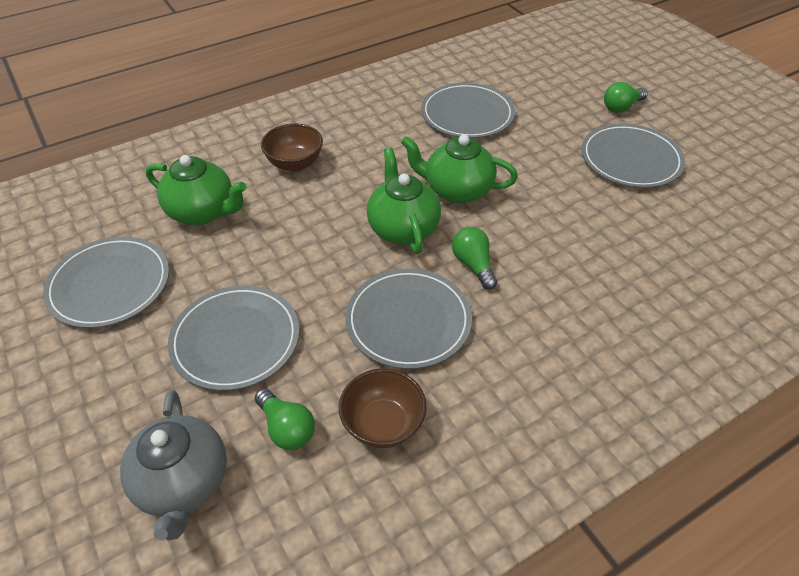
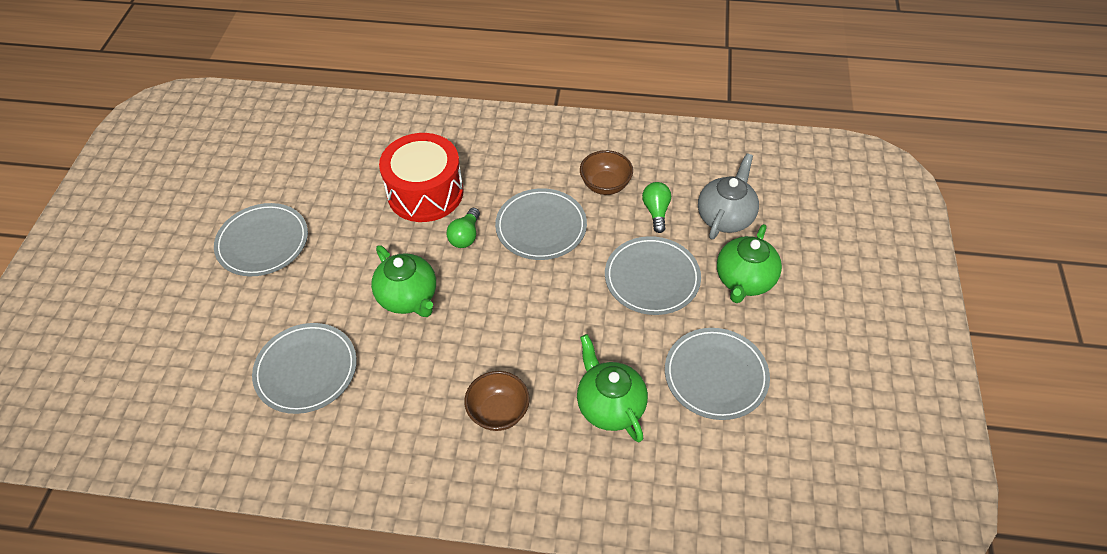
camera: 140 degrees left, 5 degrees up
green teapot [367,147,441,254] -> green teapot moved to [717,224,782,303]
green light bulb [604,82,648,113] -> none
none -> red drum [379,133,464,222]

